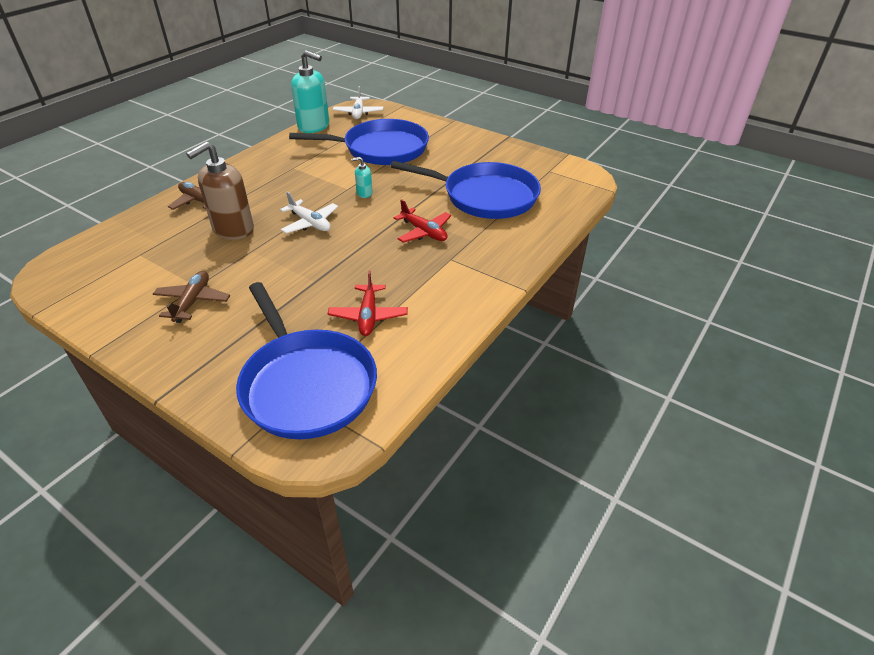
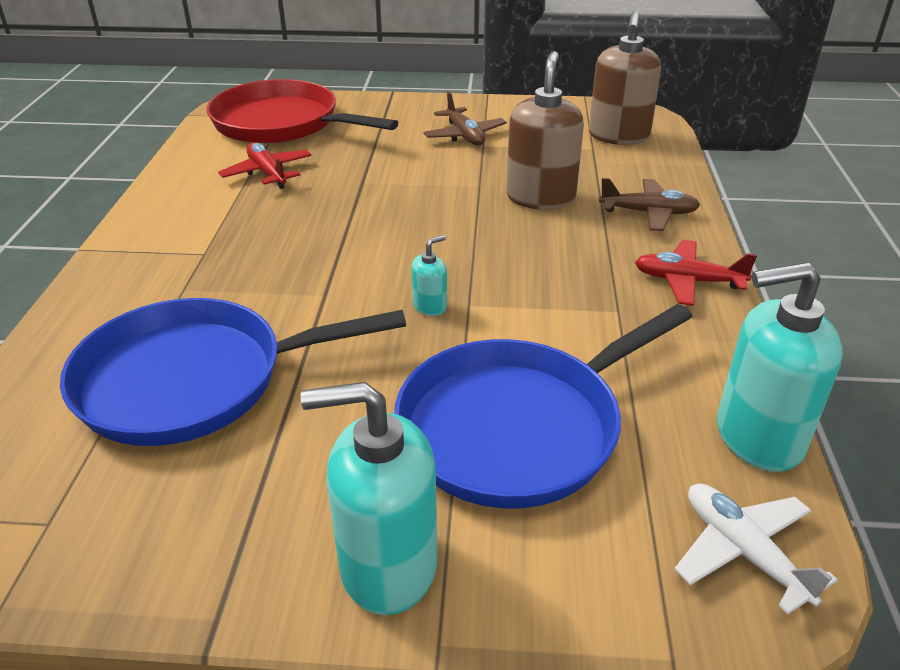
camera: 150 degrees right, 5 degrees down
blue pan [236,282,377,439] -> red pan [206,79,398,143]
white plane [280,191,338,233] -> none
red plane [394,199,451,243] -> red plane moved to [635,240,757,306]
none -> turquoise soap dispenser [301,382,438,615]
none -> brown soap dispenser [589,11,661,145]

